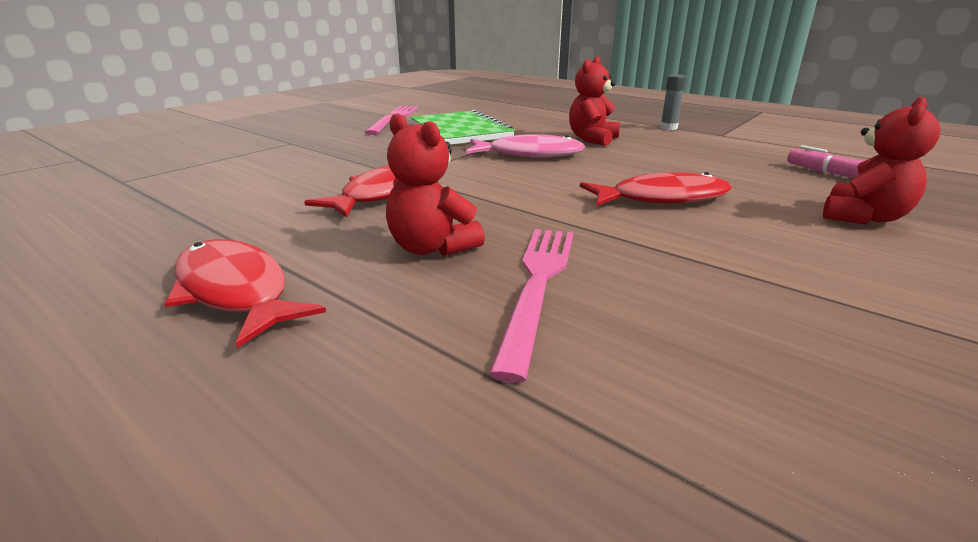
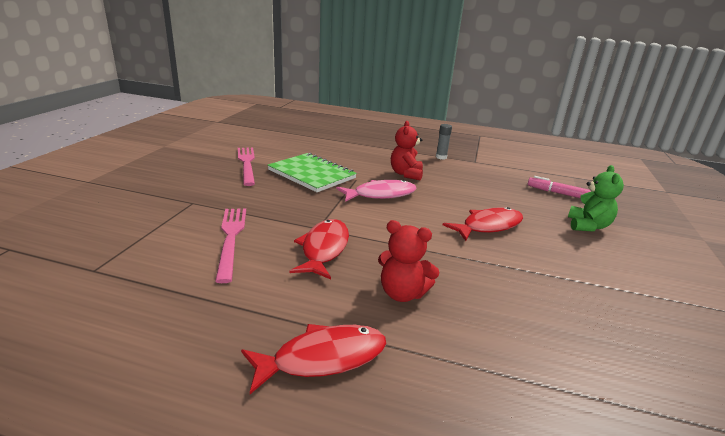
camera: 25 degrees left, 0 degrees up
red fish [164,239,326,348] -> red fish turned 135 degrees clockwise [241,324,387,394]
pink fork [489,229,574,383] -> pink fork moved to [215,208,246,283]
red teddy bear [823,97,941,225] -> green teddy bear [568,165,624,232]

